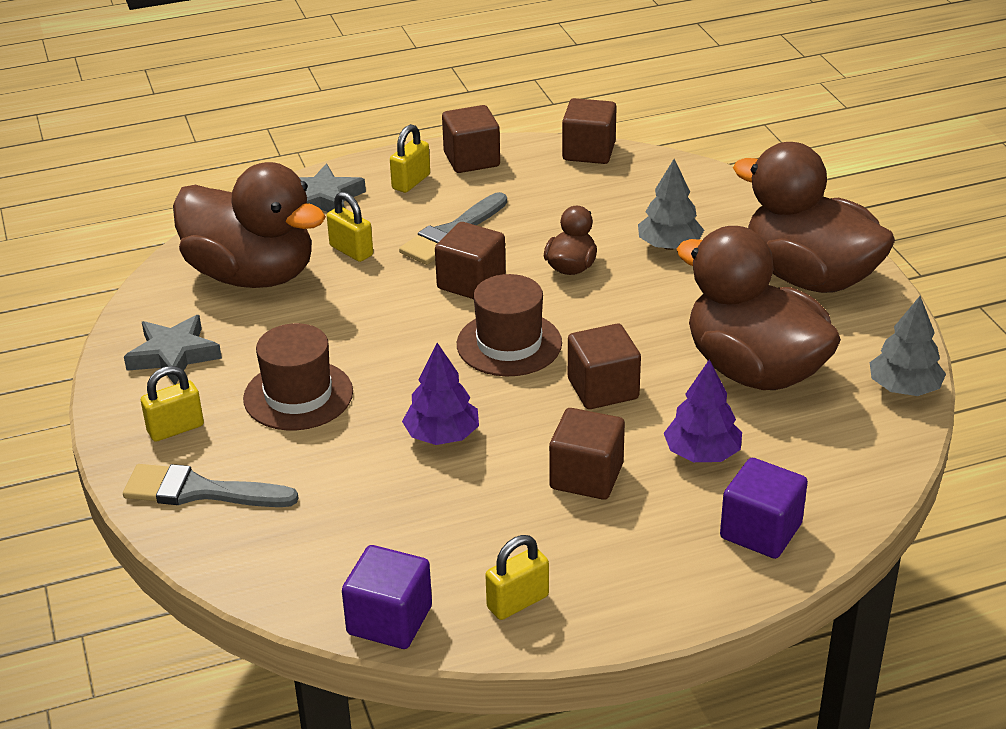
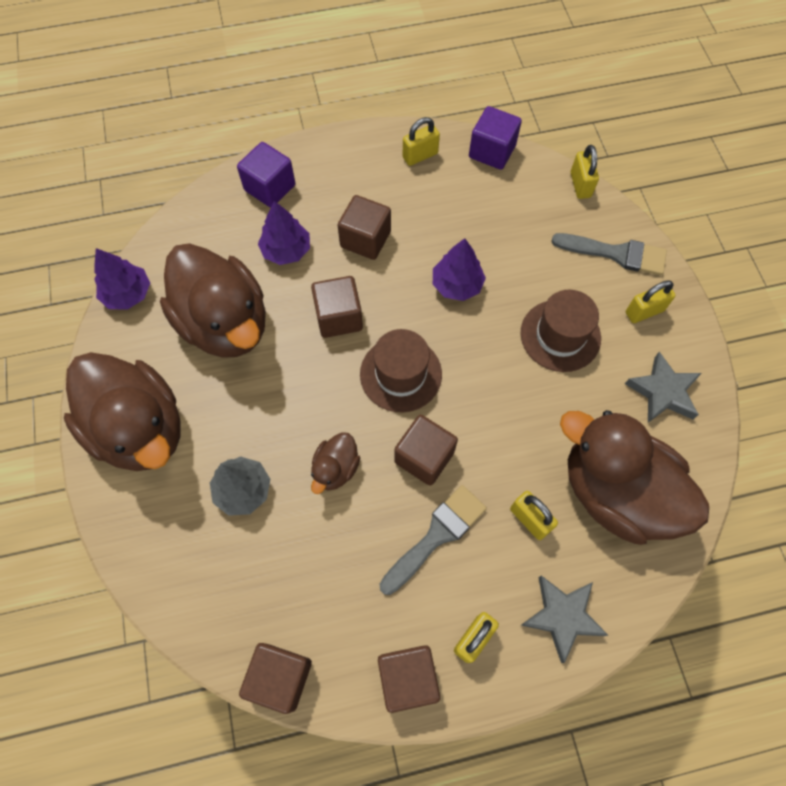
camera: 175 degrees left, 30 degrees up
grey tree [870,296,946,396] -> purple tree [94,248,150,310]
none -> yellow padlock [571,145,599,199]

